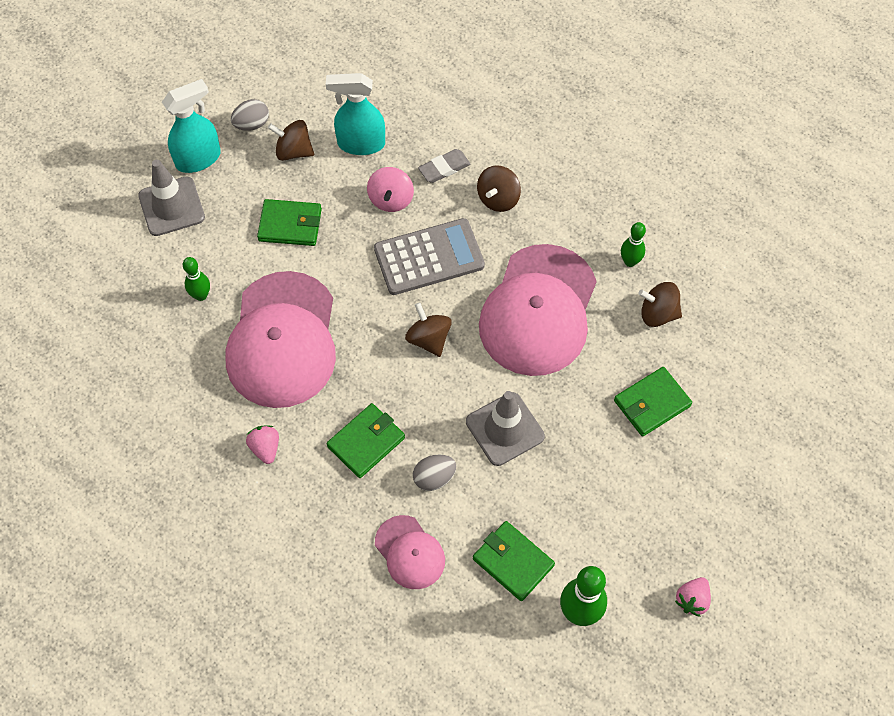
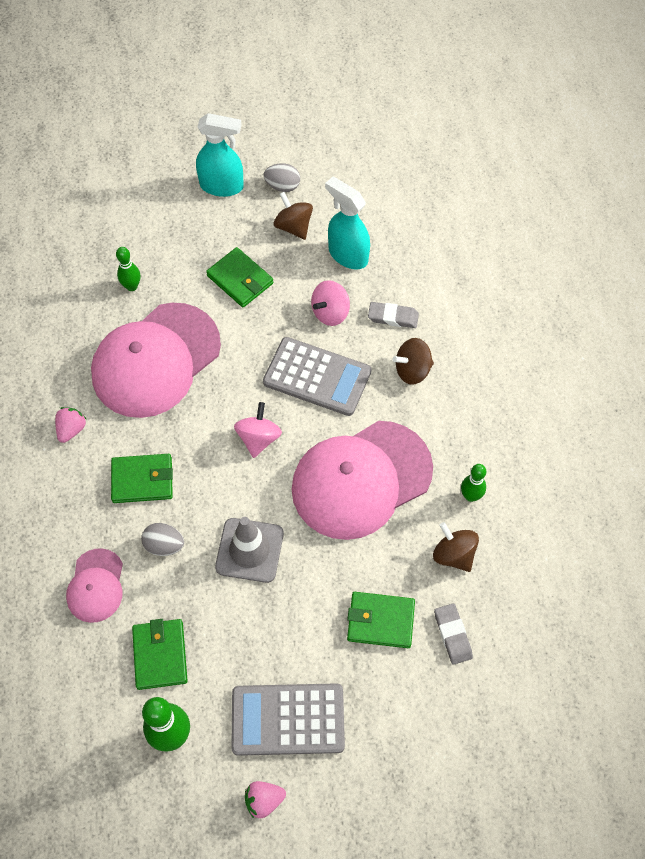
camera: 40 degrees right, 0 degrees up
grey traffic cone [138,160,205,236] -> none
brown spinning top [405,302,451,357] -> pink spinning top [234,402,282,458]
none -> grey calculator [231,683,345,756]
none -> grey eraser [434,603,473,665]

